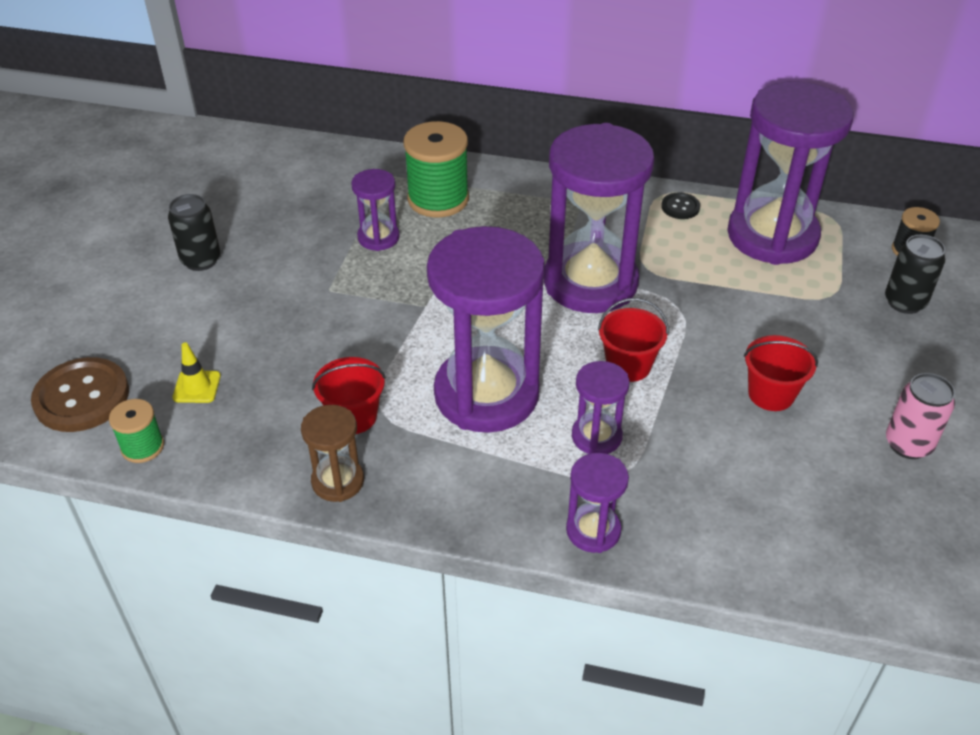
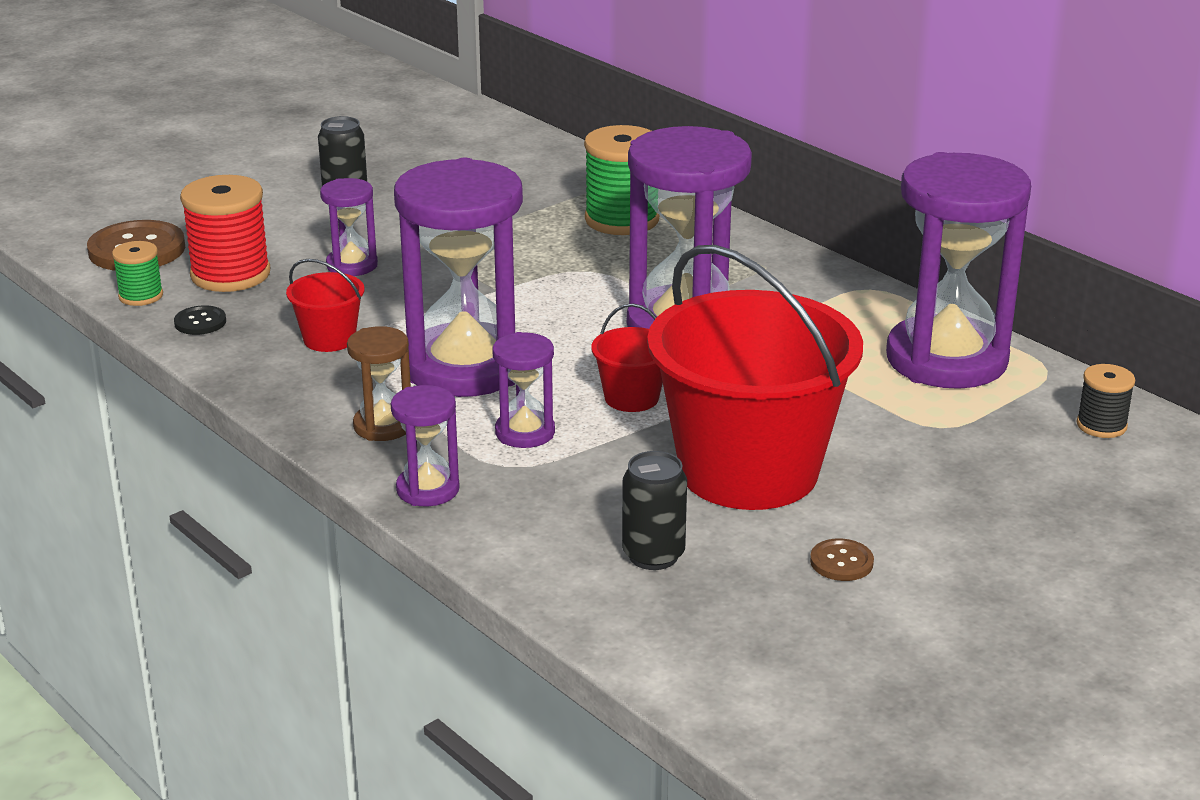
camera: 35 degrees right, 15 degrees down
yellow traffic cone [172,342,221,403] -> red spool [180,175,270,292]
brown hourglass [301,405,364,502] -> brown hourglass moved to [347,326,411,441]
purple hourglass [351,169,400,251] -> purple hourglass moved to [320,178,378,276]
black button [661,192,700,219] -> black button moved to [174,305,226,335]
red bucket [744,335,818,411] -> red bucket [647,245,863,510], size x2.40
black can [885,235,945,314] -> black can moved to [622,451,687,570]
pink can [886,373,955,459] -> brown button [810,538,874,581]

